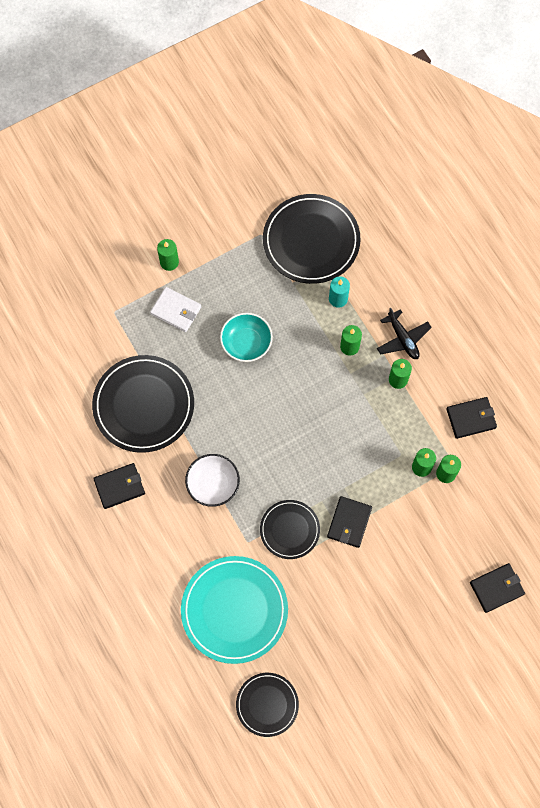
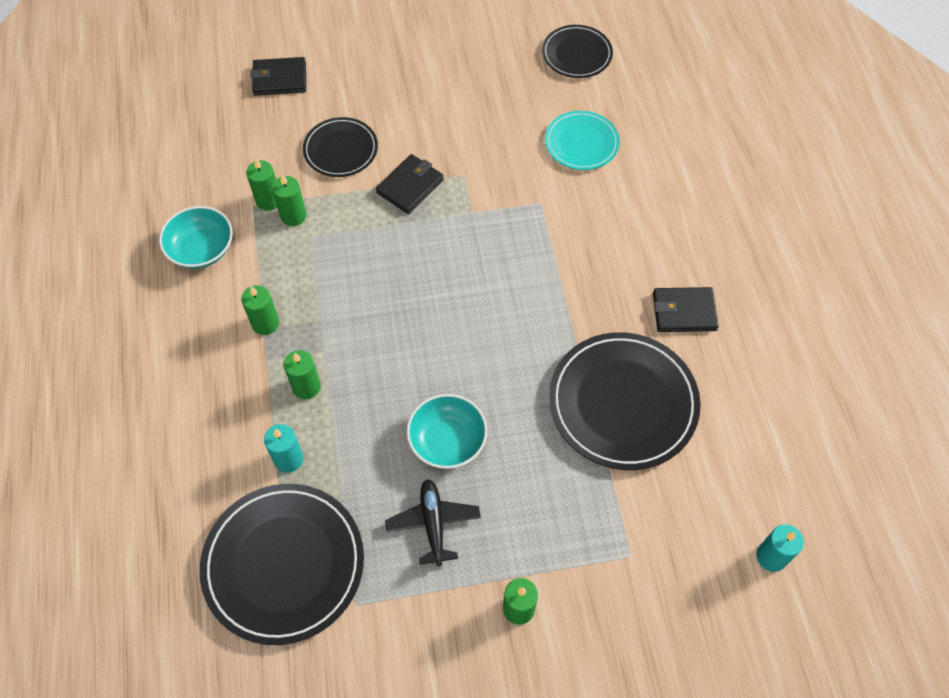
camera: 160 degrees left, 10 degrees down
white wallet [150,287,201,332] -> none
turquoise plate [181,556,288,664] -> turquoise plate [545,111,620,170], size x0.57
white bowl [185,454,240,507] -> none
black plate [260,500,320,559] -> black plate moved to [303,117,378,177]
black plane [377,308,432,359] -> black plane moved to [385,479,481,566]
black wallet [446,397,497,439] -> turquoise bowl [159,206,233,269]
none -> turquoise candle [756,524,804,572]

